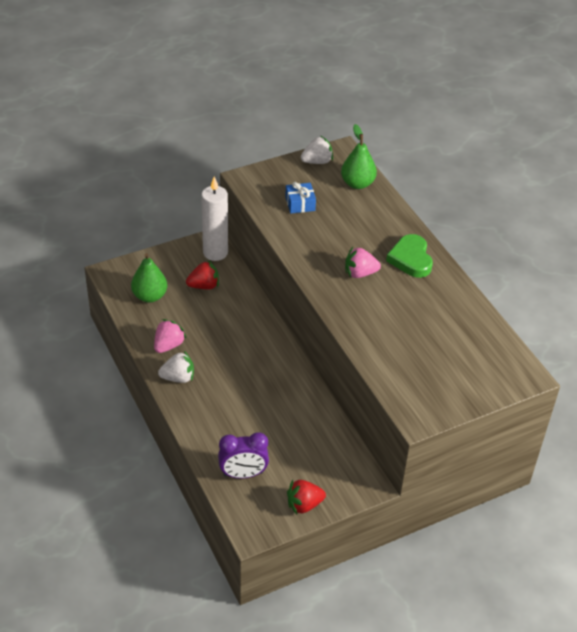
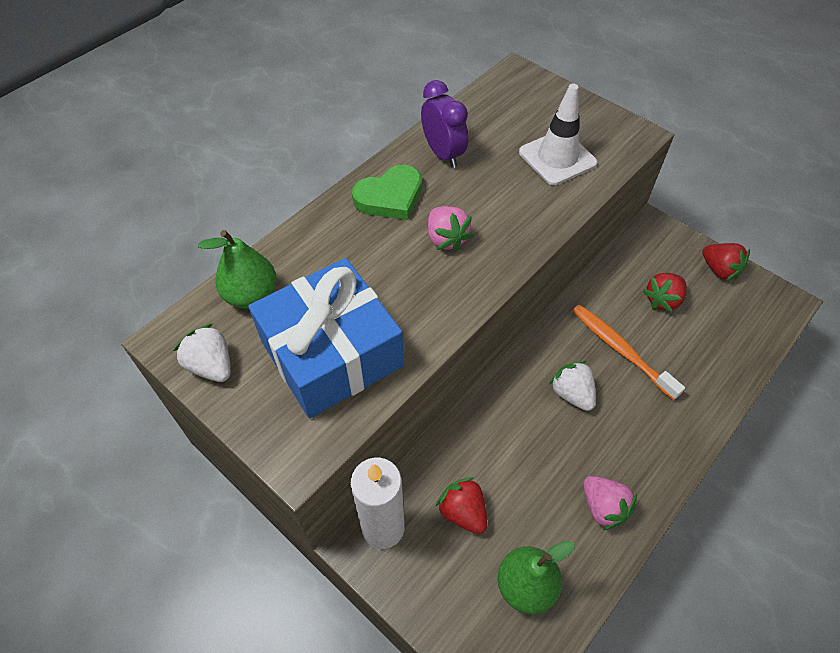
camera: 110 degrees left, 10 degrees up
pink strawberry [154,319,186,353] -> pink strawberry turned 135 degrees counterclockwise [583,476,637,530]
white strawberry [158,351,194,383] -> white strawberry moved to [549,361,596,411]
purple clock [218,432,269,479] -> purple clock moved to [421,80,468,168]
blue gift [285,182,316,213] -> blue gift [248,258,404,418], size x2.41
none -> white traffic cone [519,84,597,185]
none -> orange toothbrush [573,305,685,400]
none -> red strawberry [643,273,687,313]

